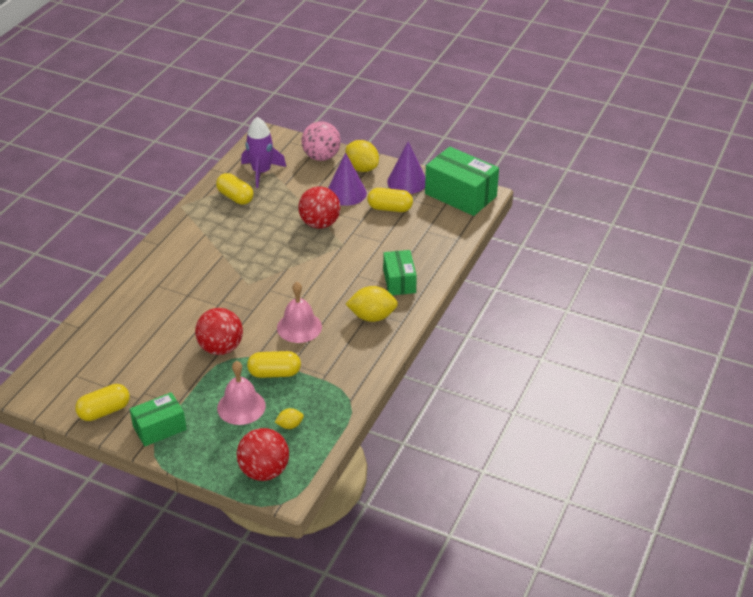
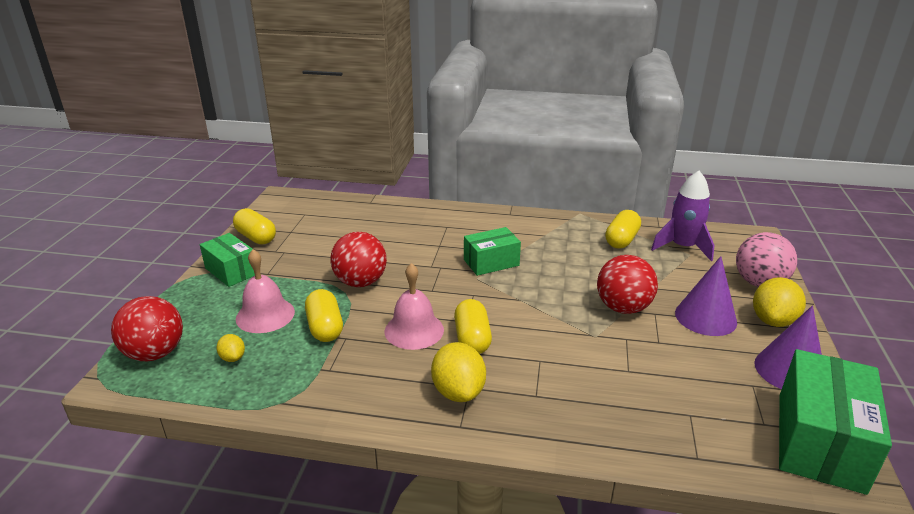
camera: 75 degrees right, 10 degrees down
yellow capsule [368,188,413,212] -> yellow capsule moved to [454,299,492,354]
green box [383,250,417,295] -> green box moved to [464,227,521,276]

